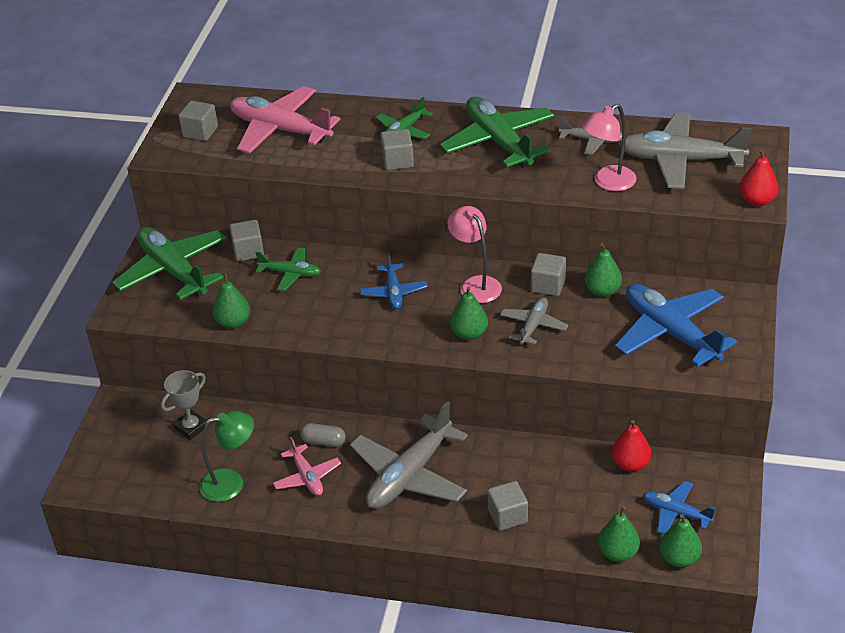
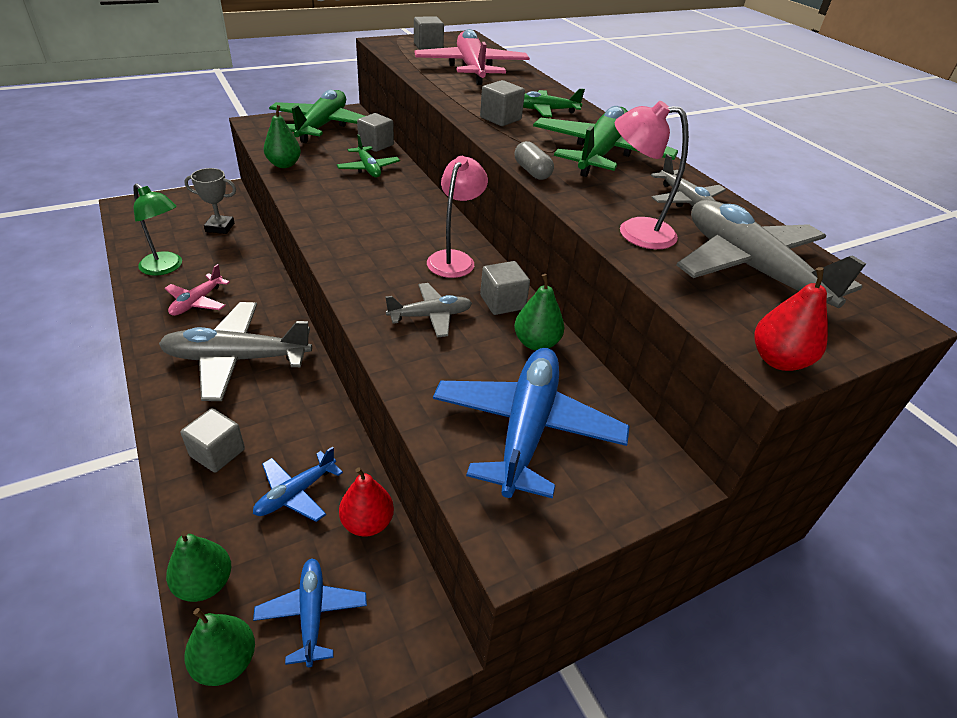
camera: 45 degrees right, 0 degrees up
grey capsule [300,423,346,447] -> grey capsule moved to [515,141,554,180]
blue plane [360,253,427,309] -> blue plane moved to [253,446,343,522]
green pear [450,287,488,340] -> none

